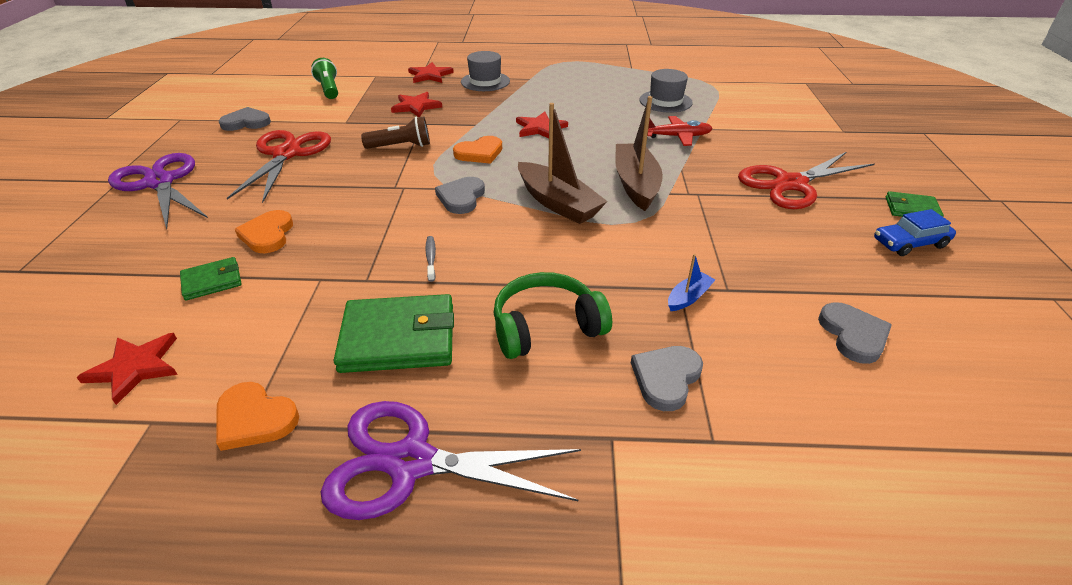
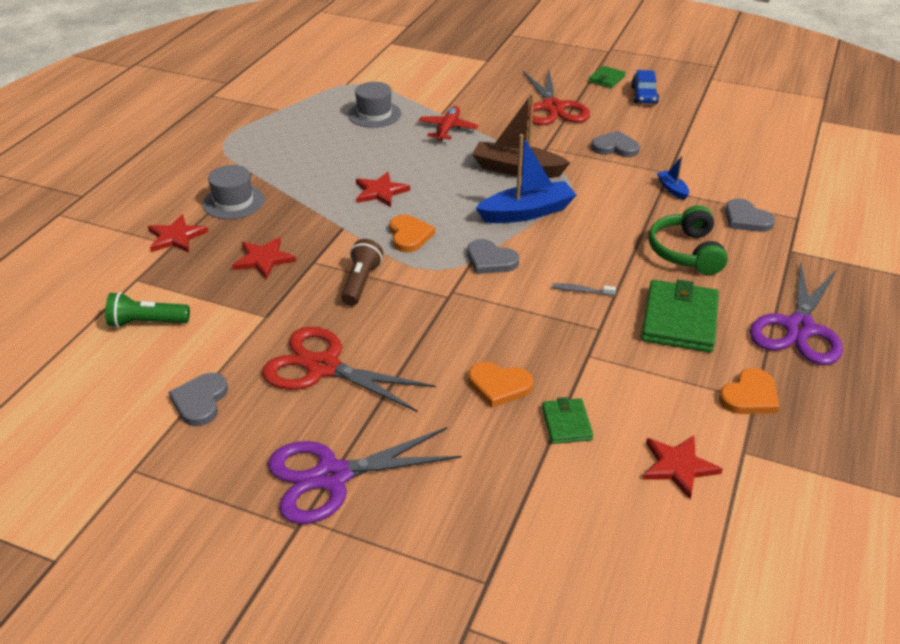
camera: 70 degrees left, 0 degrees up
brown boat [518,103,608,224] -> blue boat [476,134,576,223]
grey heart [818,302,892,364] -> grey heart moved to [591,131,640,157]

